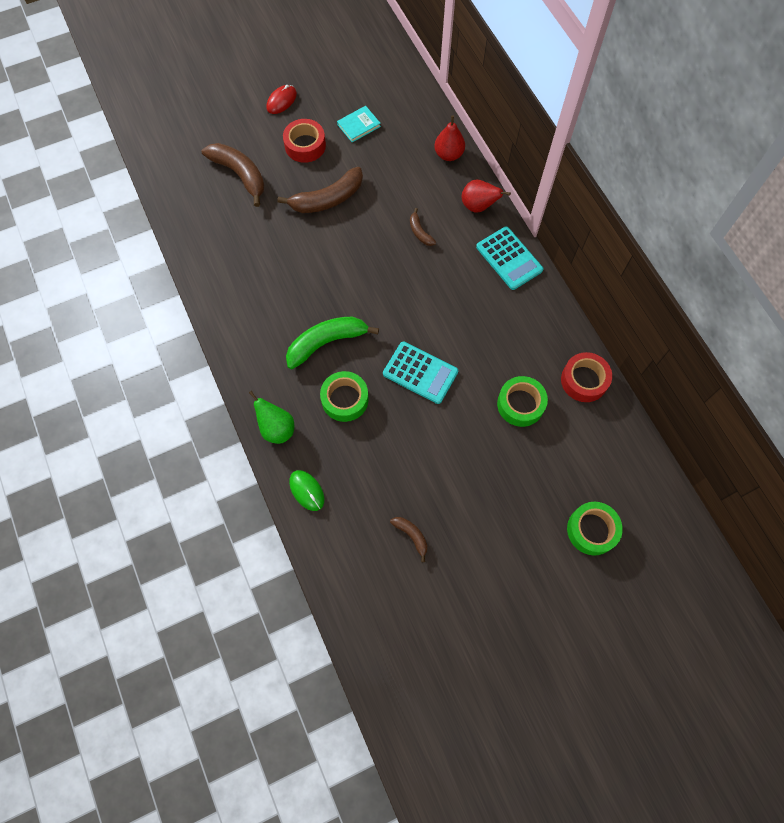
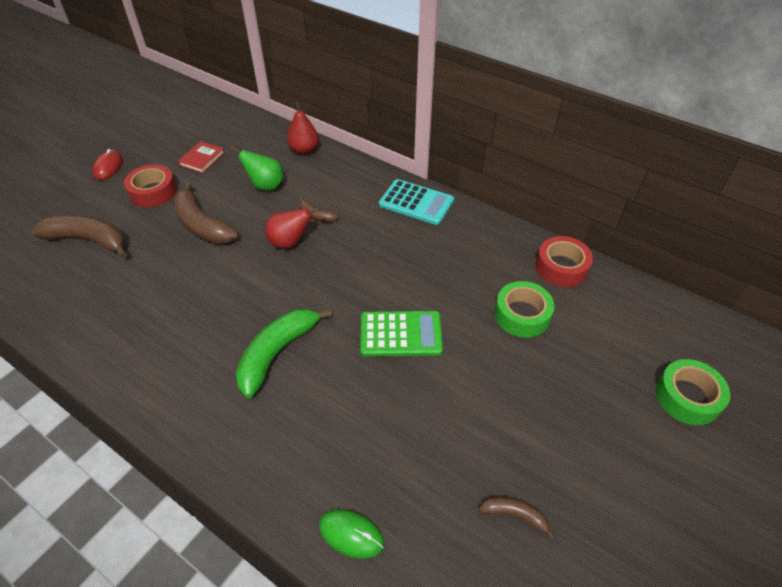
camera: 30 degrees left, 20 degrees down
green pear [249,391,294,444] -> green pear moved to [230,146,284,191]
brown banana [277,167,363,213] -> brown banana turned 105 degrees clockwise [173,181,239,244]
green tape [320,371,369,422] -> none
turquoise book [337,106,381,142] -> red book [178,141,225,173]
turquoise calculator [383,342,458,404] -> green calculator [360,311,443,357]
red pear [462,180,511,213] -> red pear moved to [265,207,320,249]

